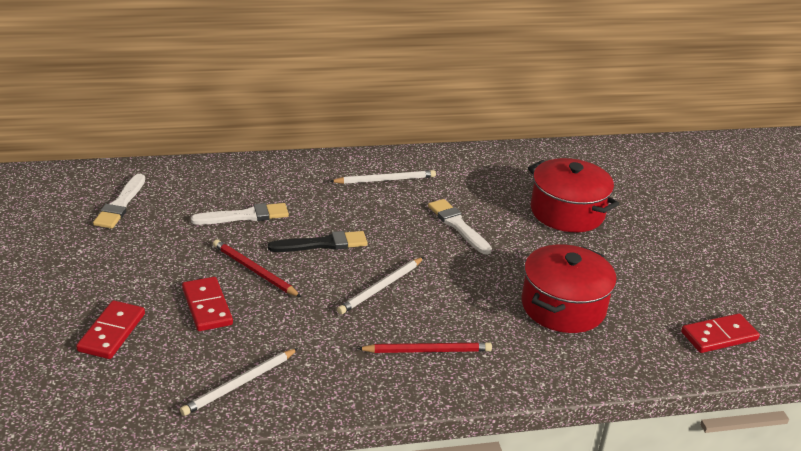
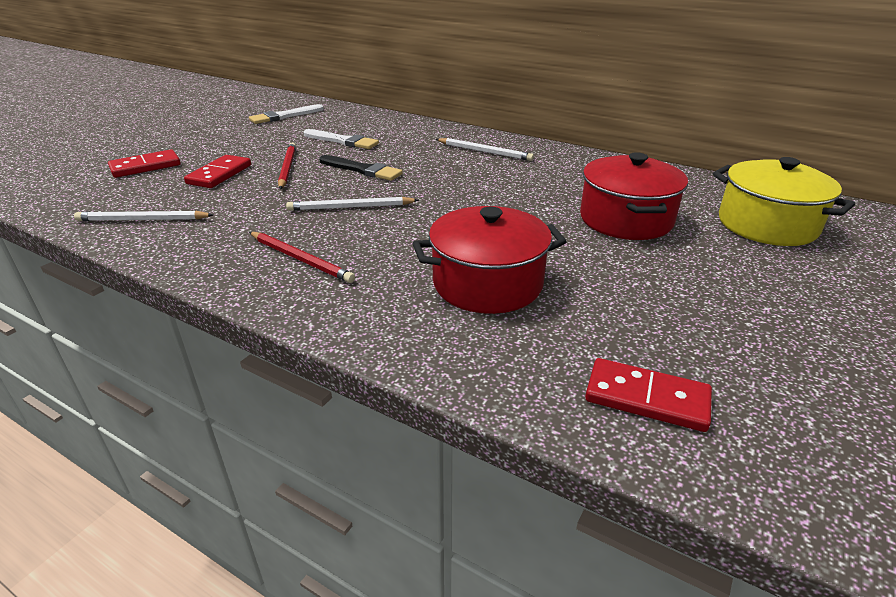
camera: 45 degrees right, 0 degrees up
white brush [428,199,492,255] -> none
none -> yellow pot [713,157,855,246]

